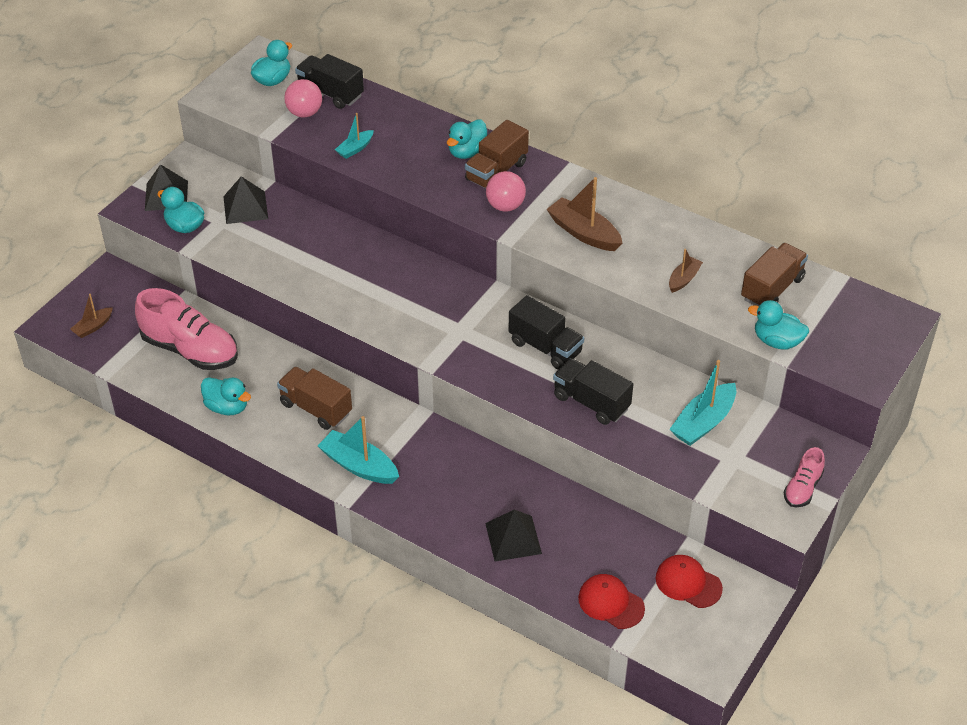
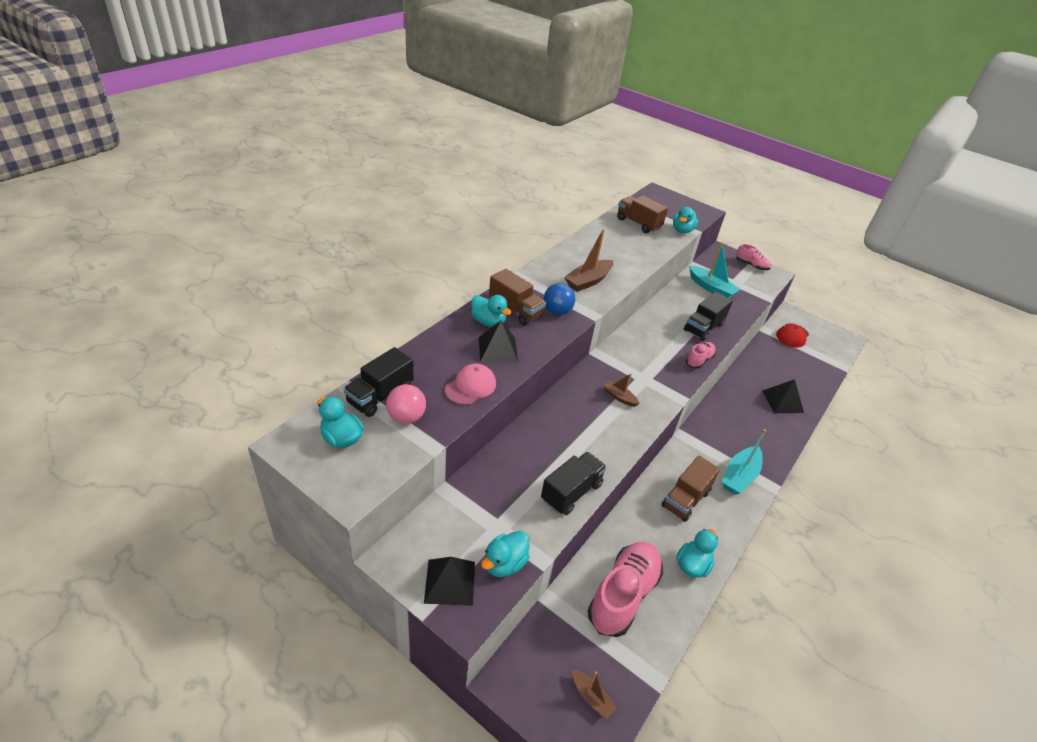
camera: 90 degrees left, 5 degrees down
black pyramid [223,176,268,224] -> black pyramid moved to [479,321,518,362]
turquoise boat [335,113,374,159] -> pink cap [445,364,496,405]
pink ball [486,171,526,212] -> blue ball [544,283,575,315]
black truck [509,295,584,369] -> black truck moved to [541,452,607,515]
red cap [578,574,645,629] -> none
brown boat [669,249,703,293] -> brown boat moved to [603,373,640,407]
none -> pink shoe [686,342,716,369]

